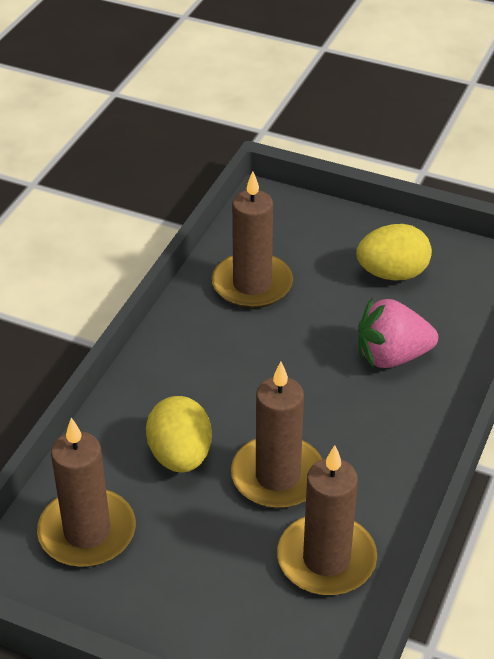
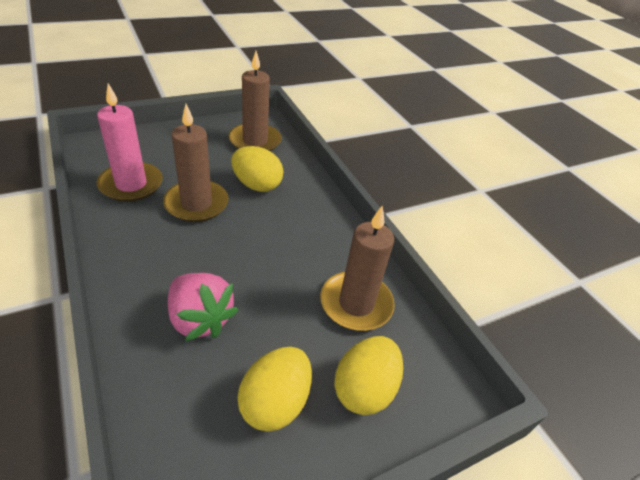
camera: 125 degrees right, 0 degrees up
brown candle [277,445,377,595] -> pink candle [97,84,163,202]
pink strawberry [358,298,438,368] -> pink strawberry turned 105 degrees clockwise [168,273,238,341]
none -> yellow egg [334,336,403,415]

